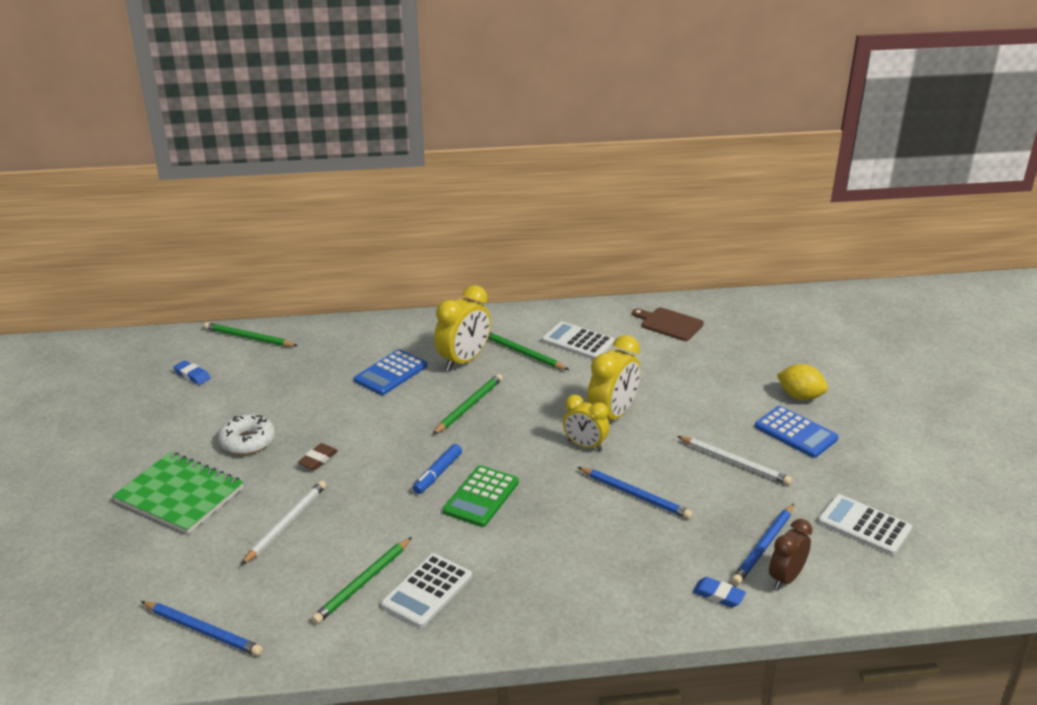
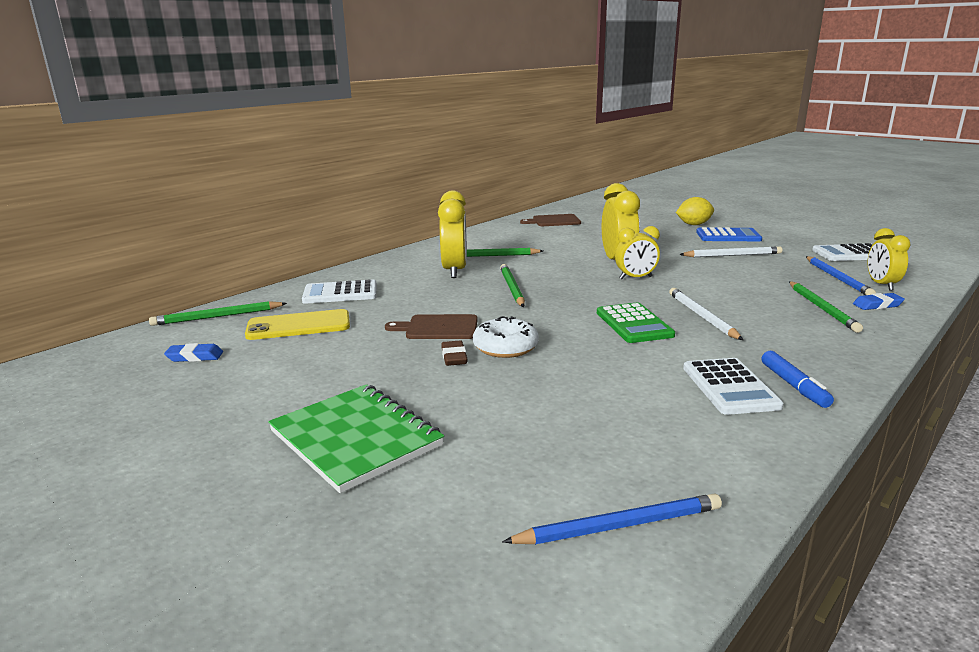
camera: 40 degrees left, 10 degrees down
green notebook [112,452,244,534] -> green notebook turned 60 degrees clockwise [268,384,444,493]
white donut [218,414,275,455] -> white donut moved to [473,316,539,358]
white pencil [241,480,326,565] -> white pencil moved to [669,288,743,340]
green pencil [311,537,412,624] -> green pencil moved to [789,281,863,333]
blue calculator [354,349,427,395] -> none
blue marker [413,444,462,494] -> blue marker moved to [762,351,834,408]
white calculator [542,321,615,359] -> white calculator moved to [302,280,377,304]
blue pencil [578,467,693,519] -> none
brown clock [769,519,812,590] -> yellow clock [868,228,911,291]
none -> yellow phone [245,309,350,340]
none -> brown cutting board [385,314,478,339]

